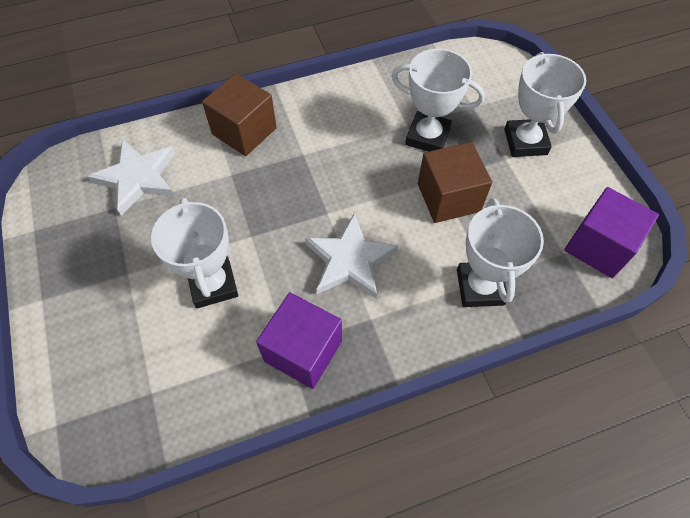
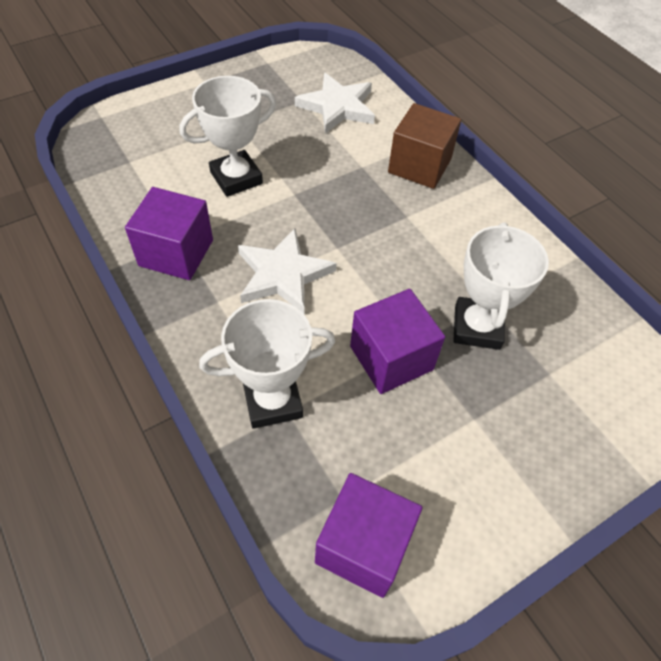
camera: 75 degrees right, 5 degrees down
brown cube [418,142,492,223] -> purple cube [350,289,445,394]
white trophy [504,52,586,157] -> none

